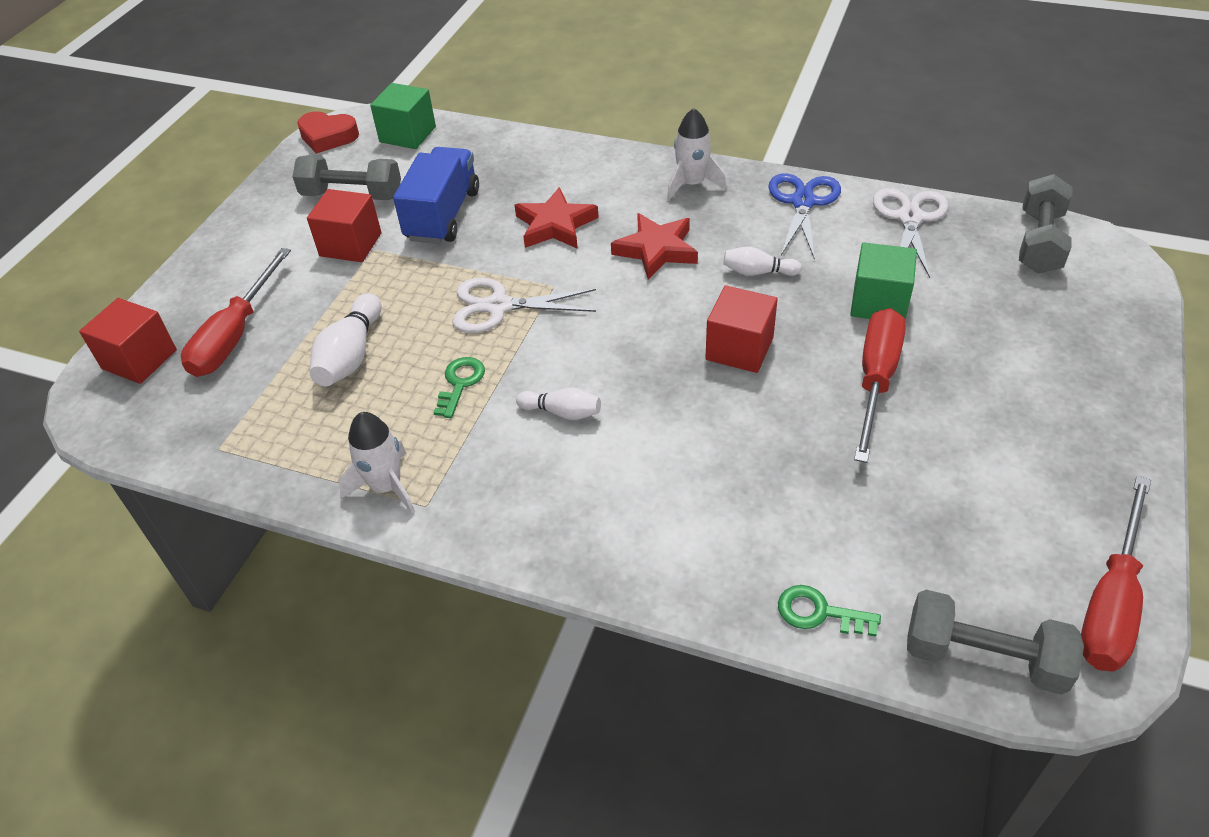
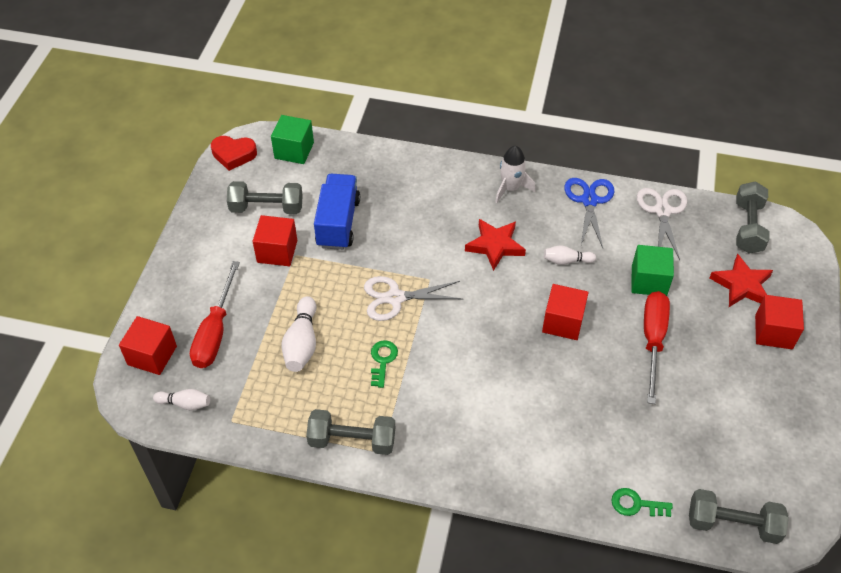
camera: 10 degrees left, 5 degrees up
white rocket [339,412,415,514] -> grey dumbbell [306,409,395,455]
red star [514,187,599,249] -> red star moved to [710,253,773,307]
white bowling pin [516,388,601,420] -> white bowling pin moved to [153,389,210,411]
red screwdriver [1081,476,1151,671] -> none
none -> red cube [755,295,804,349]

